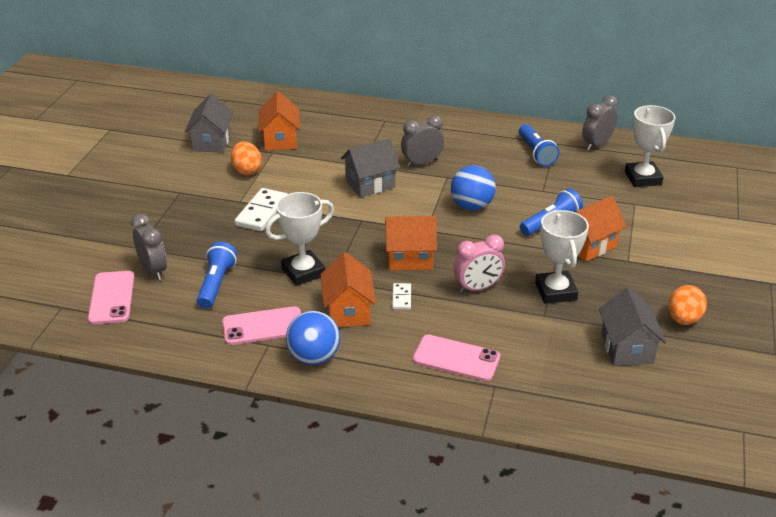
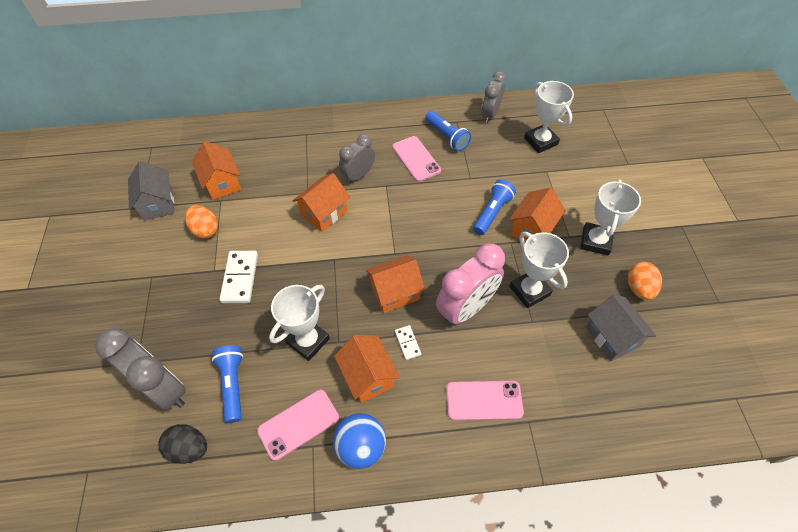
camera: 20 degrees left, 20 degrees up
pink phone [88,271,135,324] -> pink phone moved to [392,136,441,182]
grey clock [131,213,167,280] -> grey clock [95,328,186,410], size x1.57
grey house [341,139,400,197] -> orange house [292,173,350,232]
blue ball [451,165,496,210] -> none
pink clock [454,234,505,293] -> pink clock [436,243,505,326], size x1.57
none -> black egg [158,424,207,464]
none -> white trophy [580,180,641,255]

